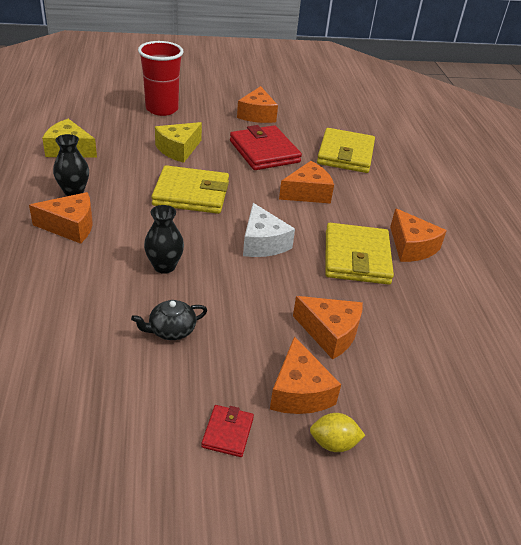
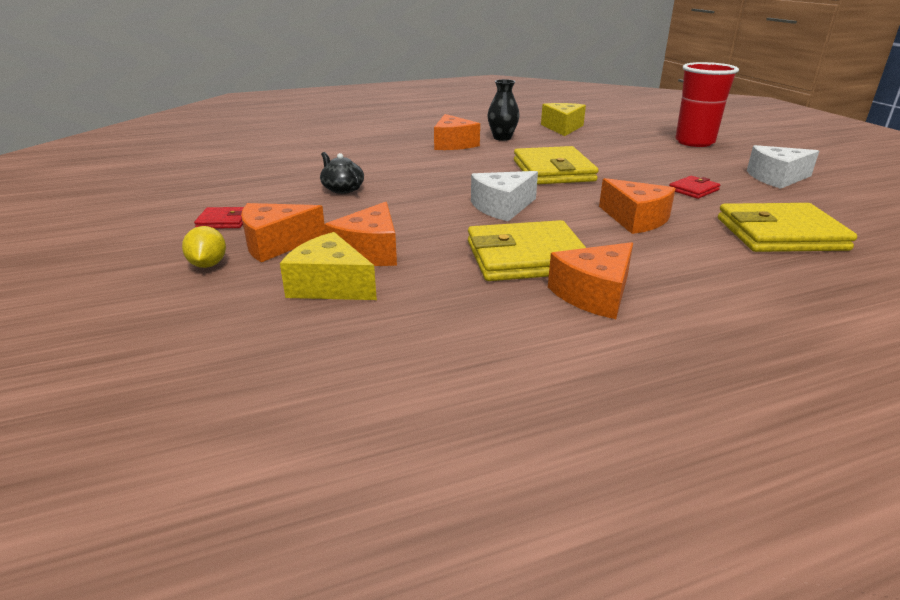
camera: 80 degrees right, 10 degrees down
black vase [144,205,184,274] -> none
yellow cheese [155,122,202,163] -> yellow cheese moved to [280,232,377,300]
red wallet [230,125,302,170] -> red wallet [669,176,720,199], size x0.48
orange cheese [237,86,278,123] -> white cheese [747,145,819,189]

